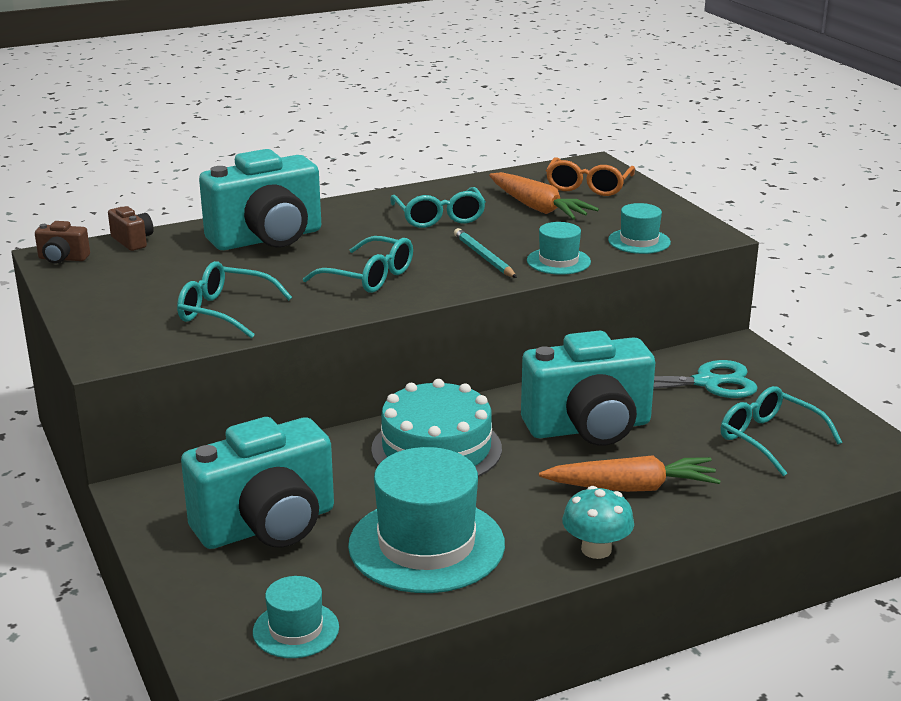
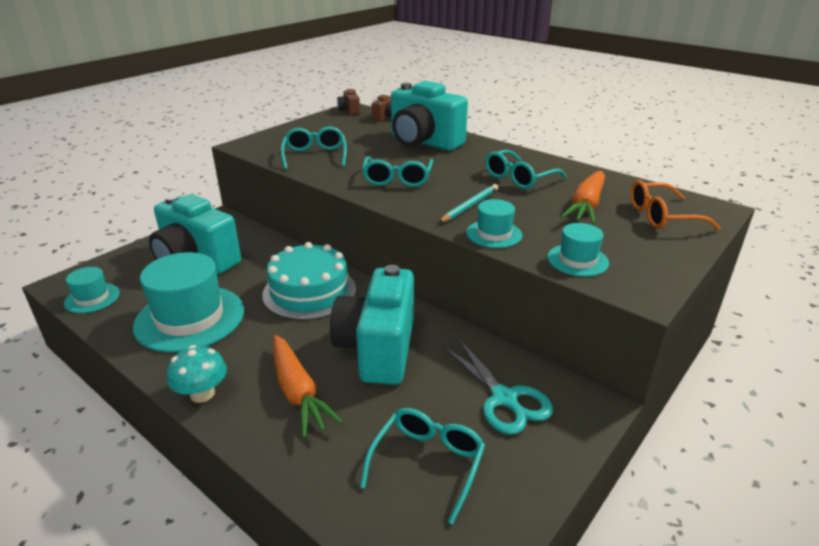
camera: 65 degrees right, 5 degrees up
turquoise camera [521,330,655,446] -> turquoise camera turned 45 degrees clockwise [330,265,414,385]

